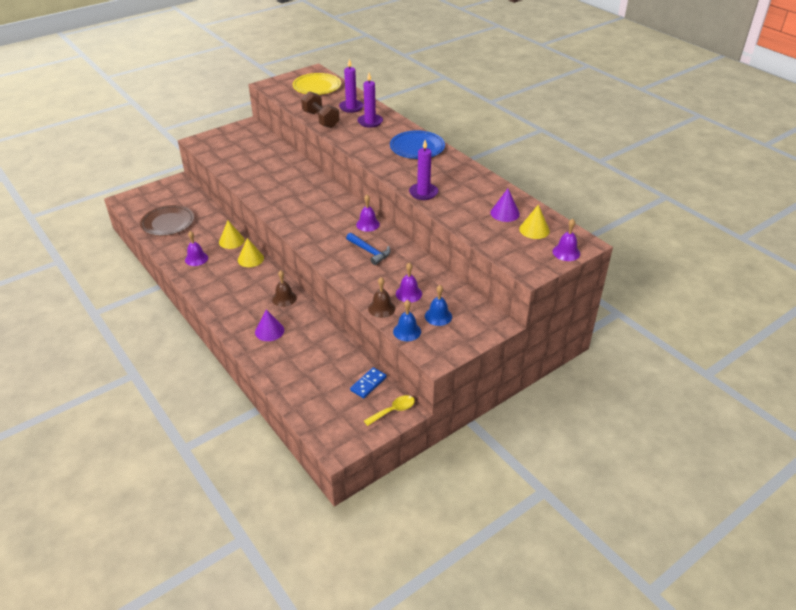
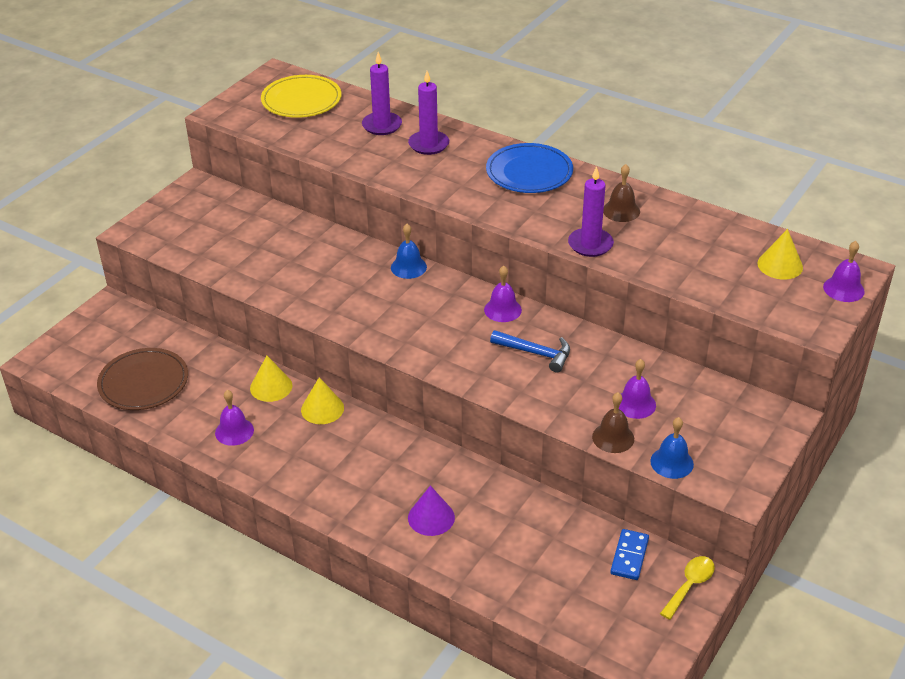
camera: 20 degrees left, 0 degrees up
brown bell [272,270,297,307] -> brown bell moved to [603,164,640,222]
brown dumbbell [301,91,339,128] -> none
blue bell [425,285,452,326] -> blue bell moved to [391,224,427,279]
purple cone [490,189,520,222] -> none

